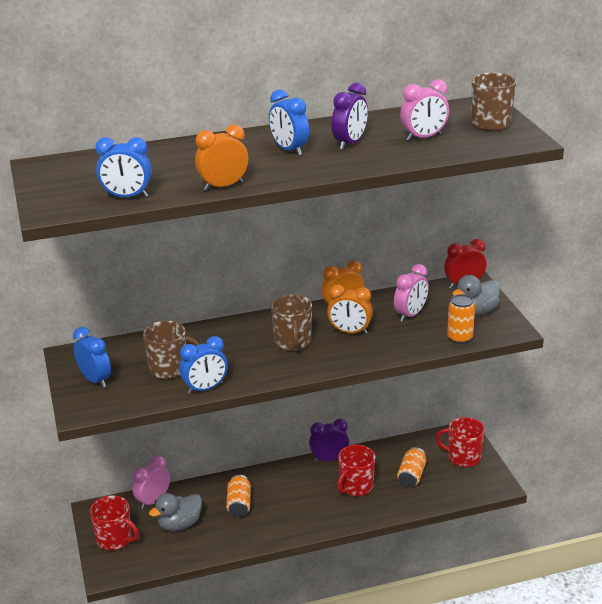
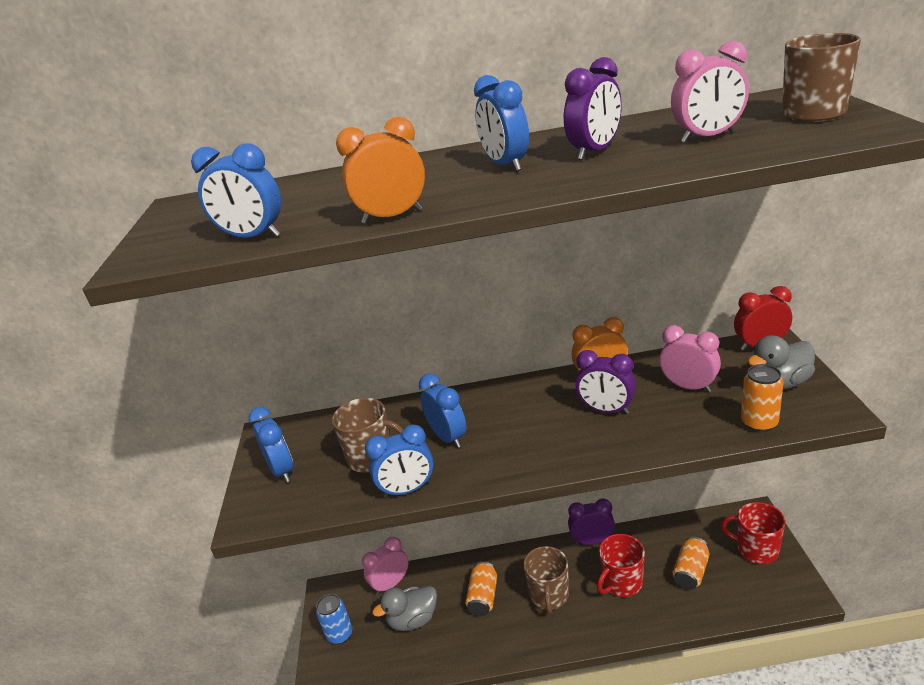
camera: 15 degrees right, 0 degrees up
red mug [90,495,139,550] -> blue can [316,594,352,644]
brown mug [271,295,312,351] -> brown mug moved to [523,546,569,614]
orange clock [327,284,373,334] -> purple clock [575,350,636,414]
pink clock [394,264,429,322] -> pink clock turned 105 degrees counterclockwise [660,325,721,392]
none -> blue clock [419,373,466,448]

